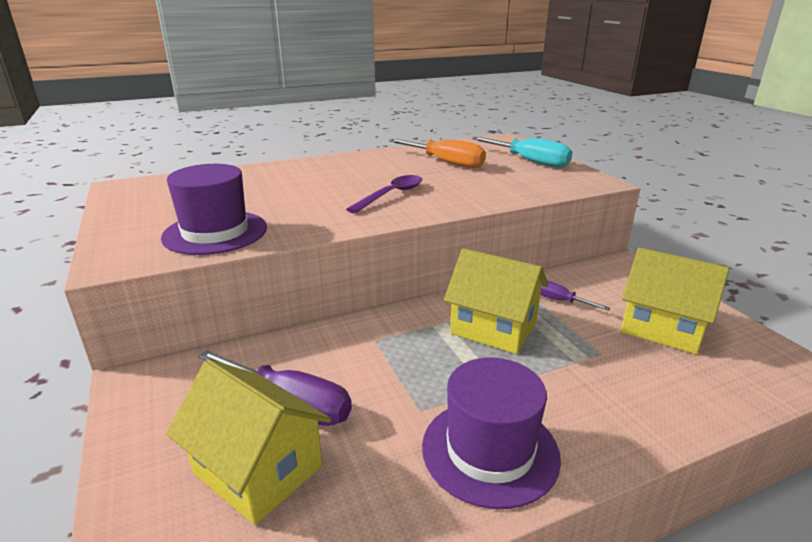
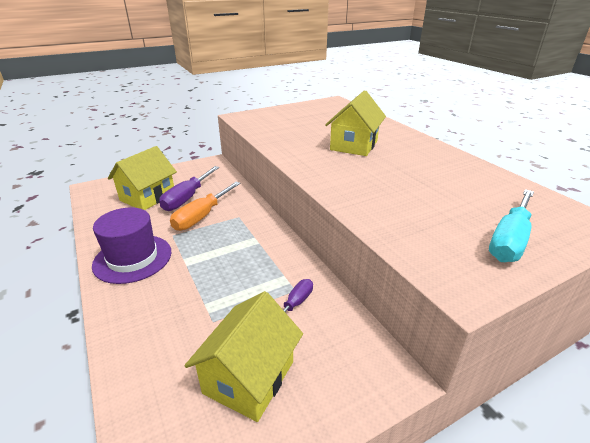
camera: 85 degrees right, 5 degrees up
purple hat [161,164,267,255] -> none
purple spoon [346,175,422,213] -> none
orange screwdriver [389,139,486,168] -> orange screwdriver moved to [170,182,241,231]
yellow house [444,248,548,354] -> yellow house moved to [325,90,386,156]

